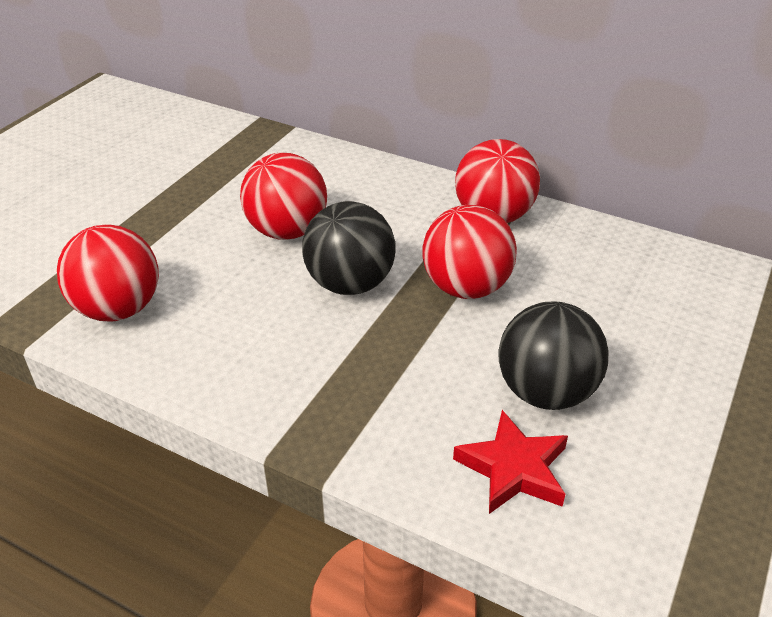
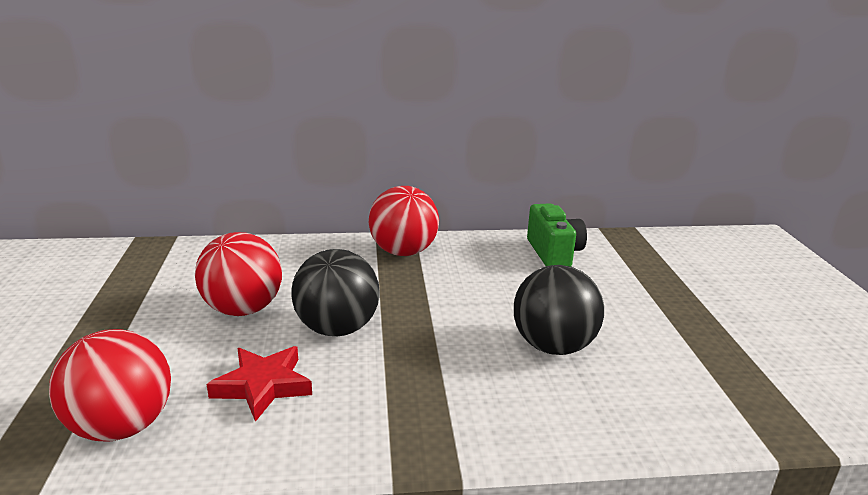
camera: 35 degrees left, 15 degrees down
red ball [422,205,517,299] -> none
red star [453,410,568,514] -> red star moved to [207,346,312,422]
none -> green camera [527,203,587,267]

